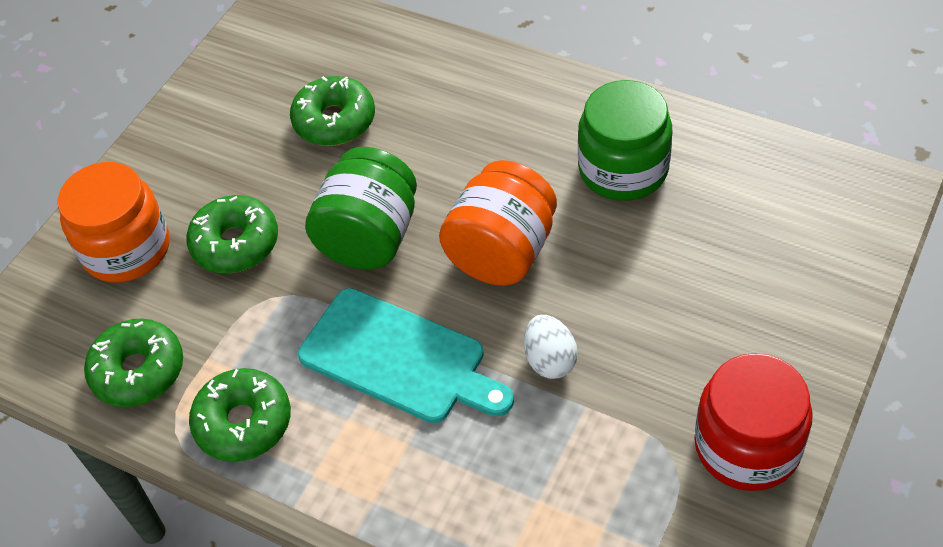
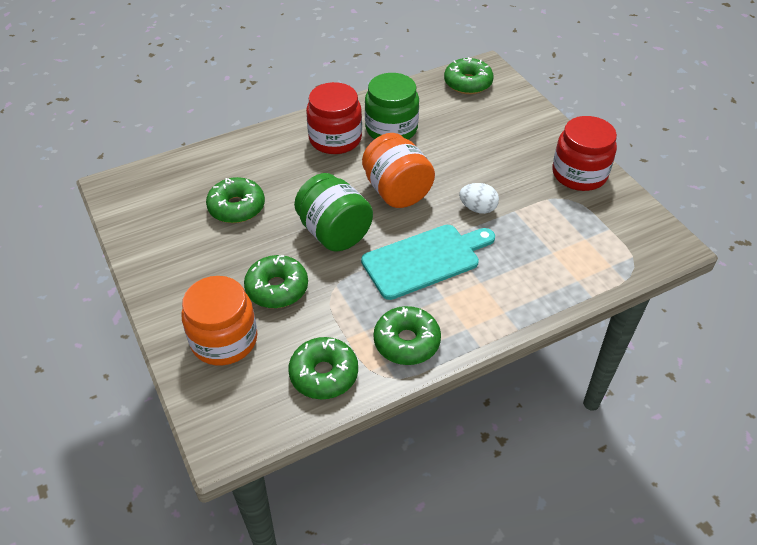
camera: 60 degrees left, 5 degrees down
none -> red jar [306,82,362,154]
none -> green donut [444,57,494,94]

